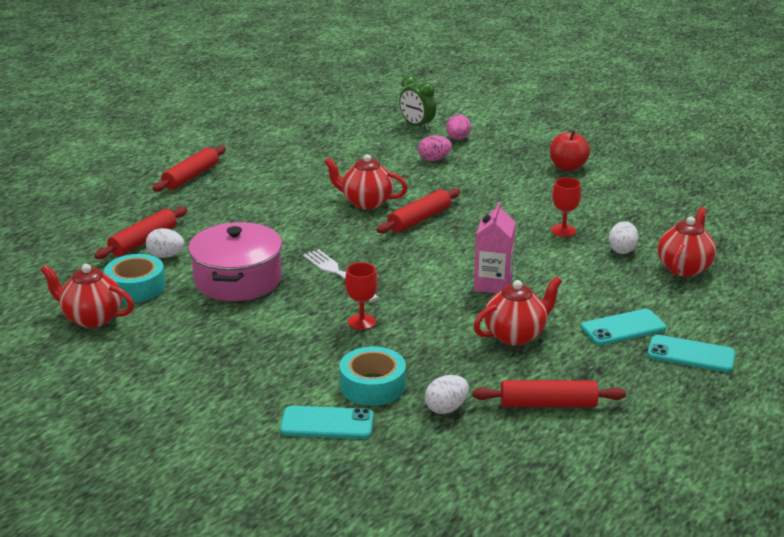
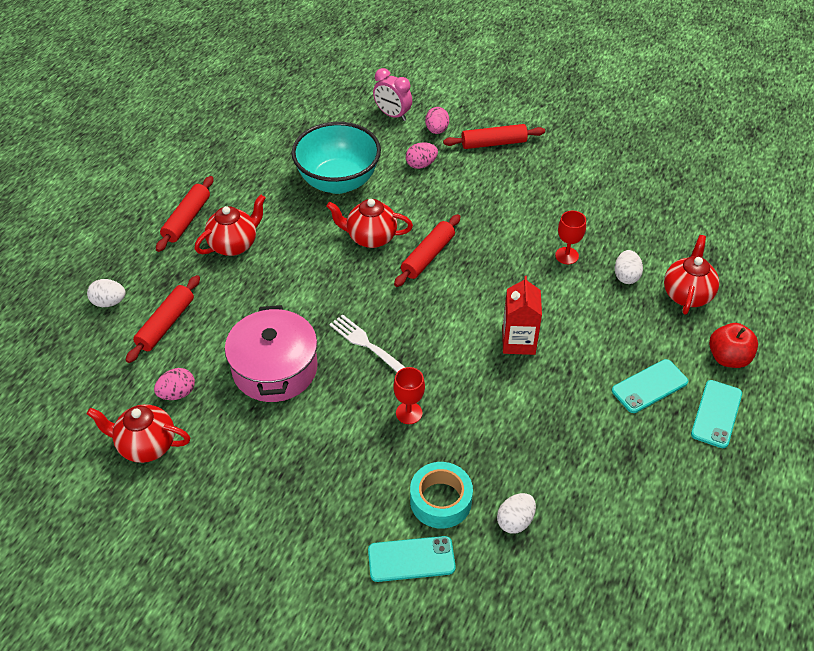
camera: 10 degrees left, 20 degrees up
turquoise tape [104,254,166,302] -> pink egg [154,368,195,400]
white egg [146,228,185,258] -> white egg moved to [87,279,126,307]
green clock [399,76,436,130] -> pink clock [373,68,412,121]
red rolling pin [472,380,626,407] -> red rolling pin moved to [443,124,545,149]
red teapot [473,276,562,346] -> red teapot moved to [195,194,266,256]
pink carton [474,202,516,293] -> red carton [502,276,542,355]
red apple [550,130,590,171] -> red apple moved to [709,323,758,368]
turquoise phone [647,335,735,372] -> turquoise phone turned 75 degrees counterclockwise [691,380,742,448]
none -> turquoise bowl [291,122,381,194]

